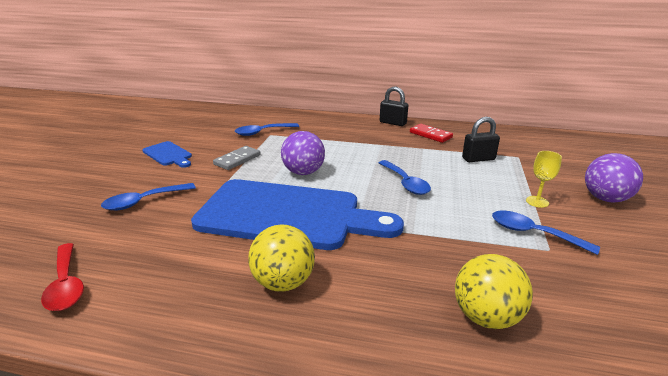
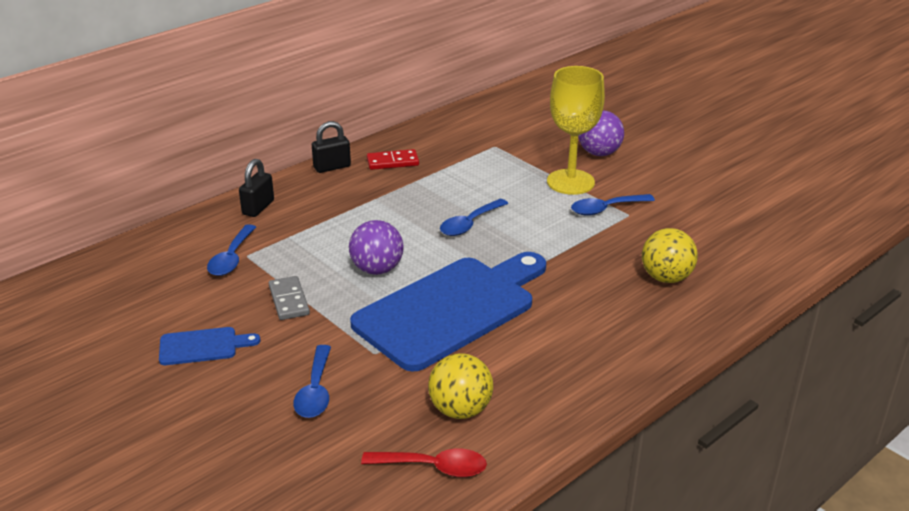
camera: 55 degrees left, 5 degrees up
yellow ball [248,224,315,292] -> yellow ball moved to [428,353,493,419]
blue spoon [379,160,431,195] -> blue spoon turned 120 degrees clockwise [440,199,508,236]
black padlock [462,117,500,162] -> black padlock moved to [239,159,274,217]
yellow goblet [526,151,562,208] -> yellow goblet [547,66,605,195], size x2.30

